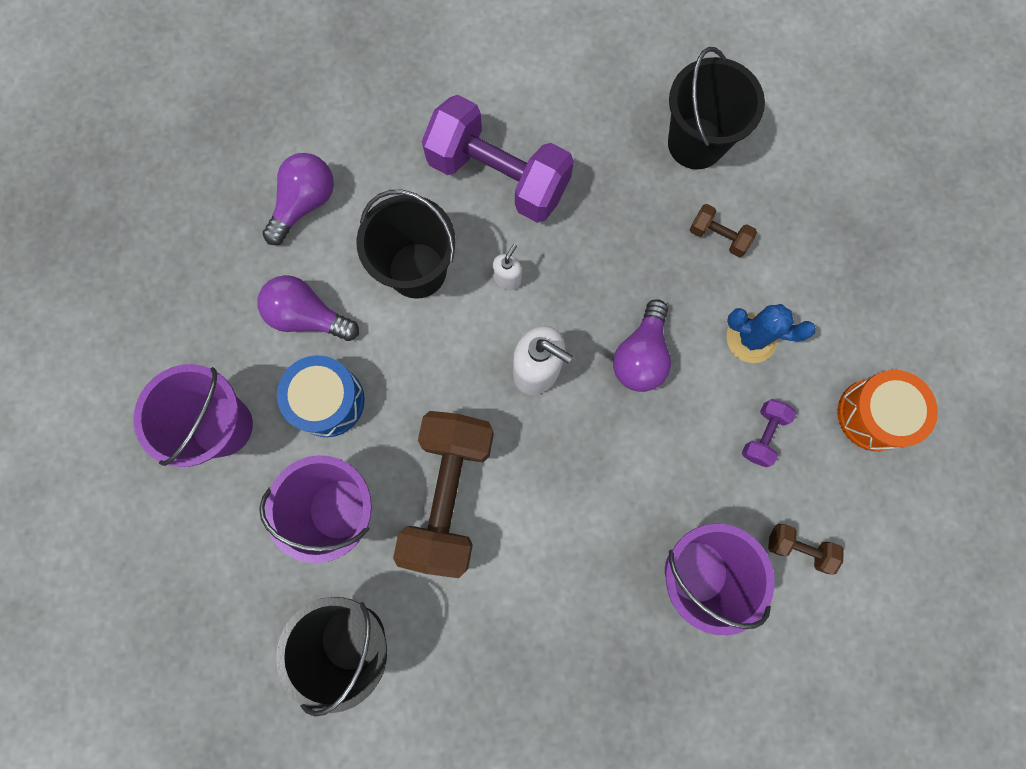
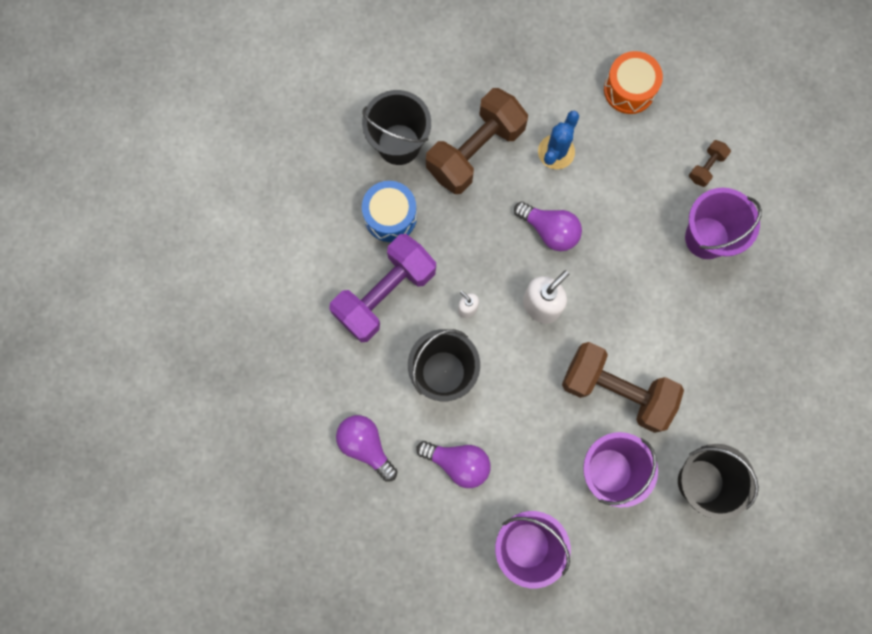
camera: 75 degrees left, 0 degrees up
purple light bulb [257,275,359,341] -> purple light bulb turned 105 degrees counterclockwise [416,441,490,488]
blue drum [277,355,365,437] -> blue drum moved to [362,181,417,242]
brown dumbbell [690,204,757,257] -> brown dumbbell [426,88,528,194], size x2.33
purple dumbbell [742,399,796,467] -> none

